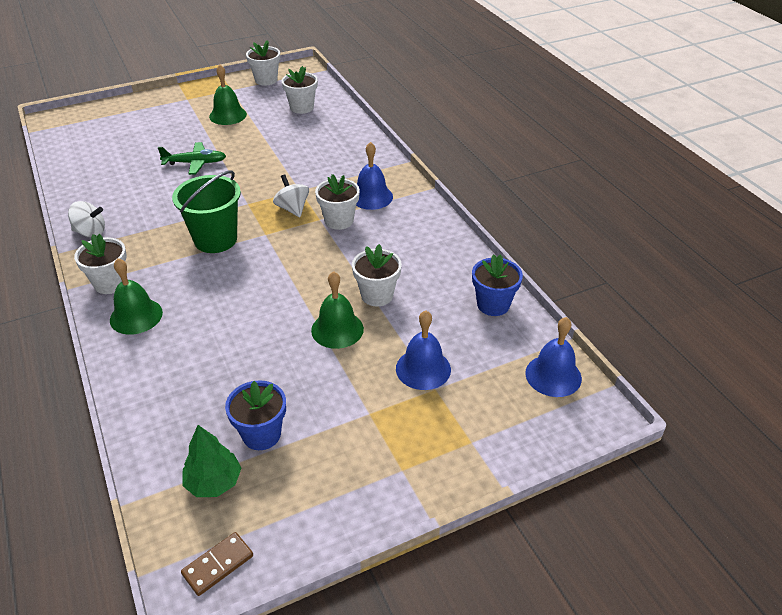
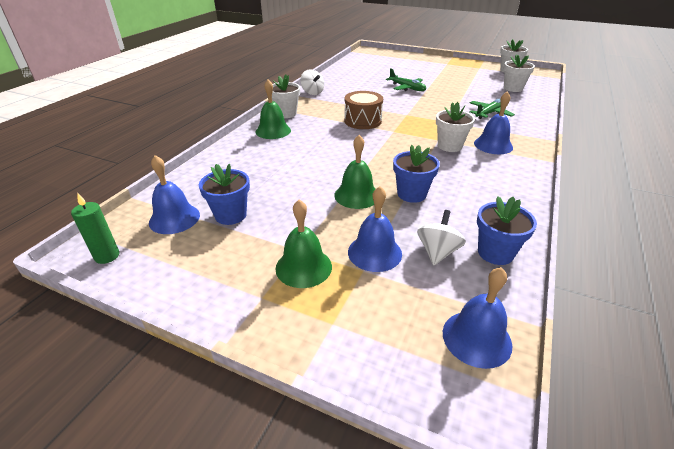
camera: 50 degrees right, 5 degrees down
green bucket [172,170,241,253] -> brown drum [344,91,383,129]
brown domino [181,532,253,596] -> green candle [71,193,119,264]
green tree [183,425,241,497] -> blue bell [149,155,200,234]
green bell [209,64,247,125] -> green bell moved to [276,199,332,288]
white spinning top [273,175,309,217] -> white spinning top moved to [417,210,466,265]
white flower pot [352,244,402,306] -> blue flower pot [393,145,440,203]
none -> green plane [469,99,515,119]

